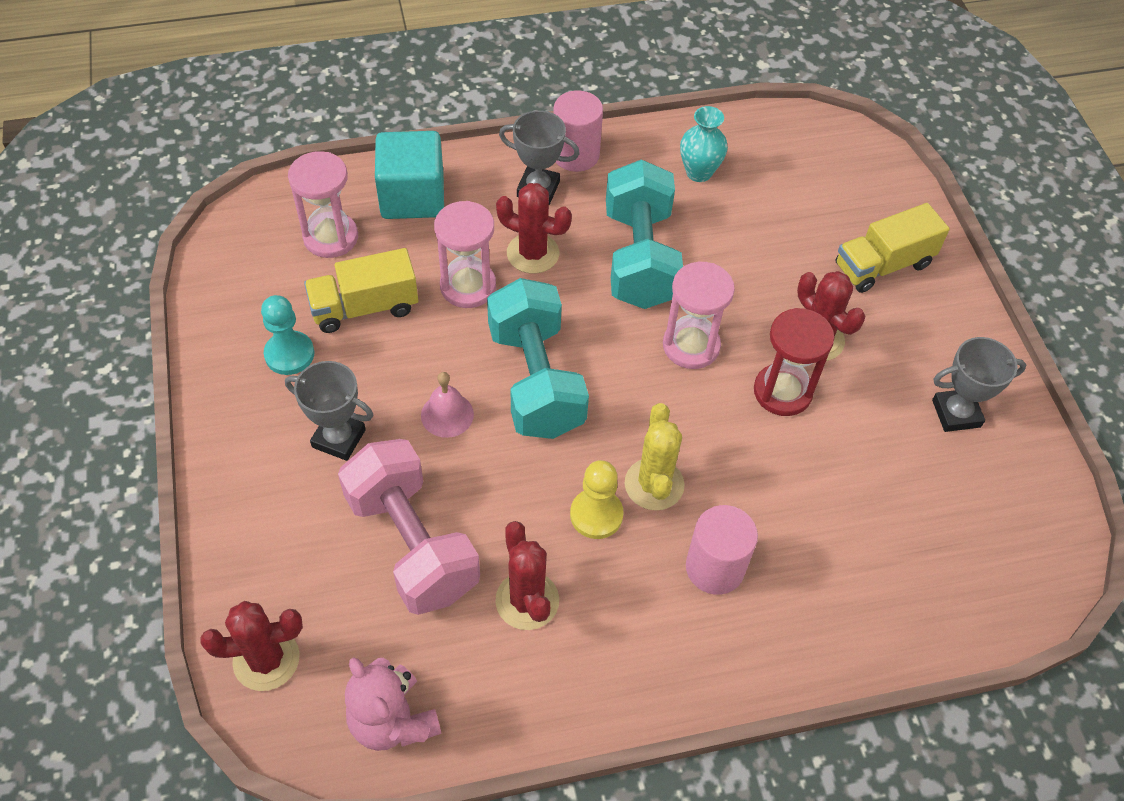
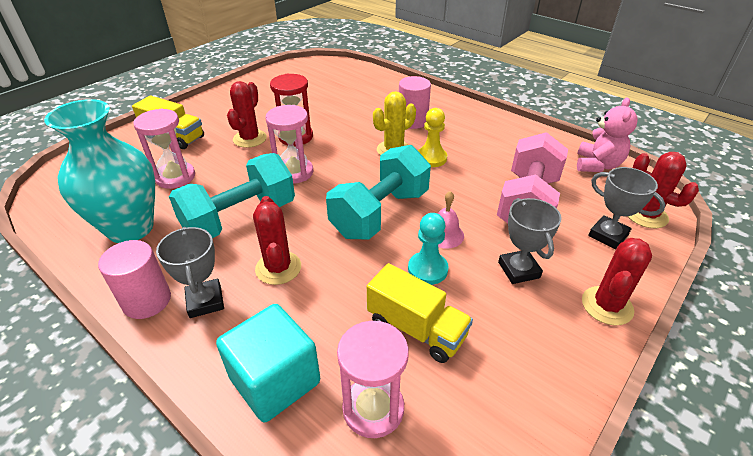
camera: 125 degrees left, 15 degrees down
turquoise pawn [261,295,314,375] -> turquoise pawn moved to [408,213,449,285]
pink hourglass [434,201,496,308] -> pink hourglass moved to [133,109,195,189]
red cactus [495,521,559,630] -> red cactus moved to [582,238,652,326]
turquoise vase [680,106,728,182] -> turquoise vase [44,99,155,243], size x2.03
grey trophy [932,337,1026,432] -> grey trophy moved to [588,167,666,250]

